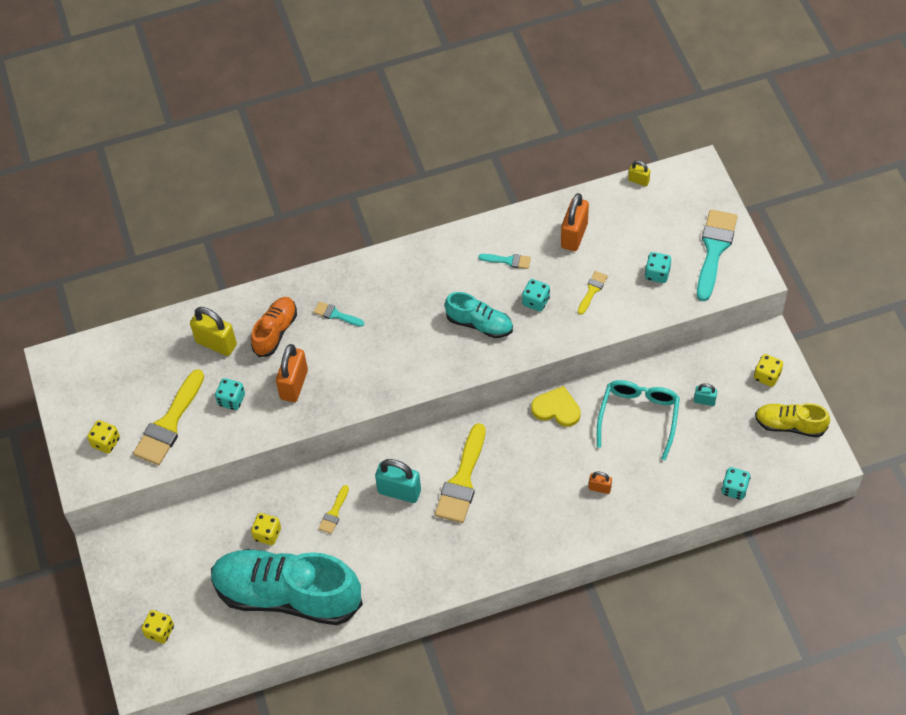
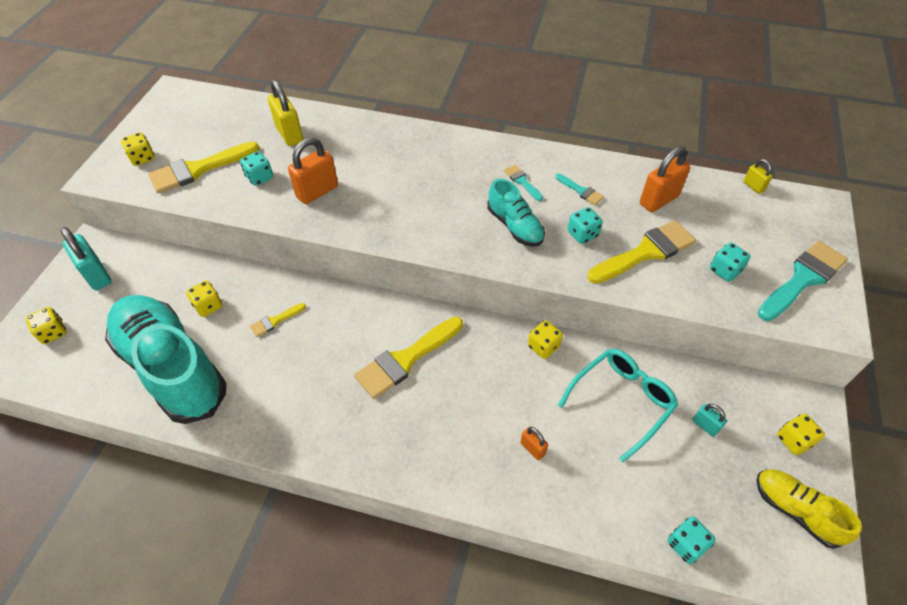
camera: 30 degrees right, 5 degrees down
orange shoe [251,297,297,357] -> none
turquoise brush [314,301,364,327] -> turquoise brush moved to [504,165,543,201]
turquoise padlock [375,459,421,503] -> turquoise padlock moved to [60,227,112,290]
yellow heart [531,386,581,427] -> yellow dice [528,321,563,359]
yellow brush [578,271,608,315] -> yellow brush [587,220,696,284], size x2.05

